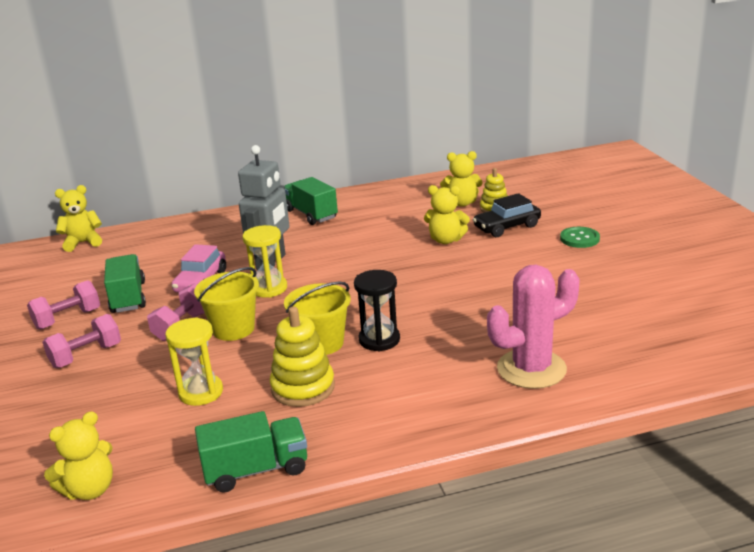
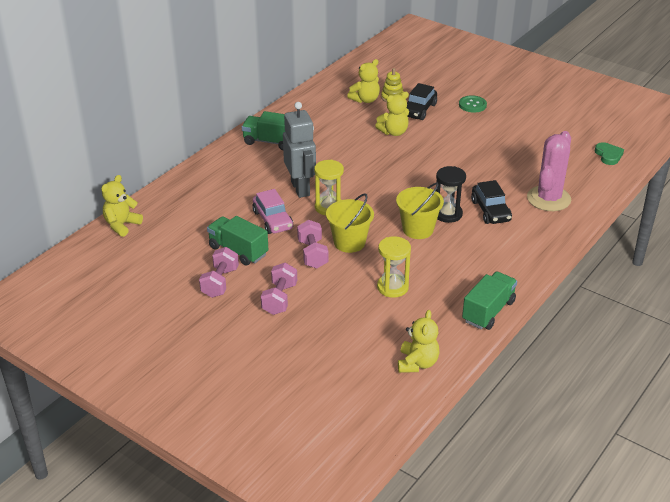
camera: 40 degrees left, 10 degrees up
yellow stacking toy [270,307,335,407] -> none
none -> black car [471,180,512,224]
none -> green heart [595,142,624,165]

